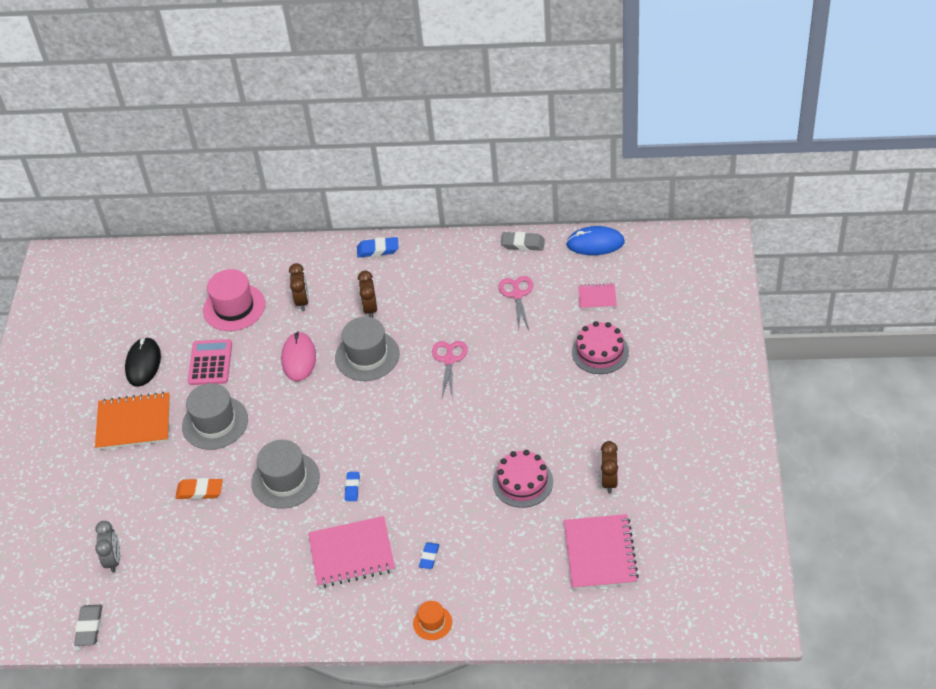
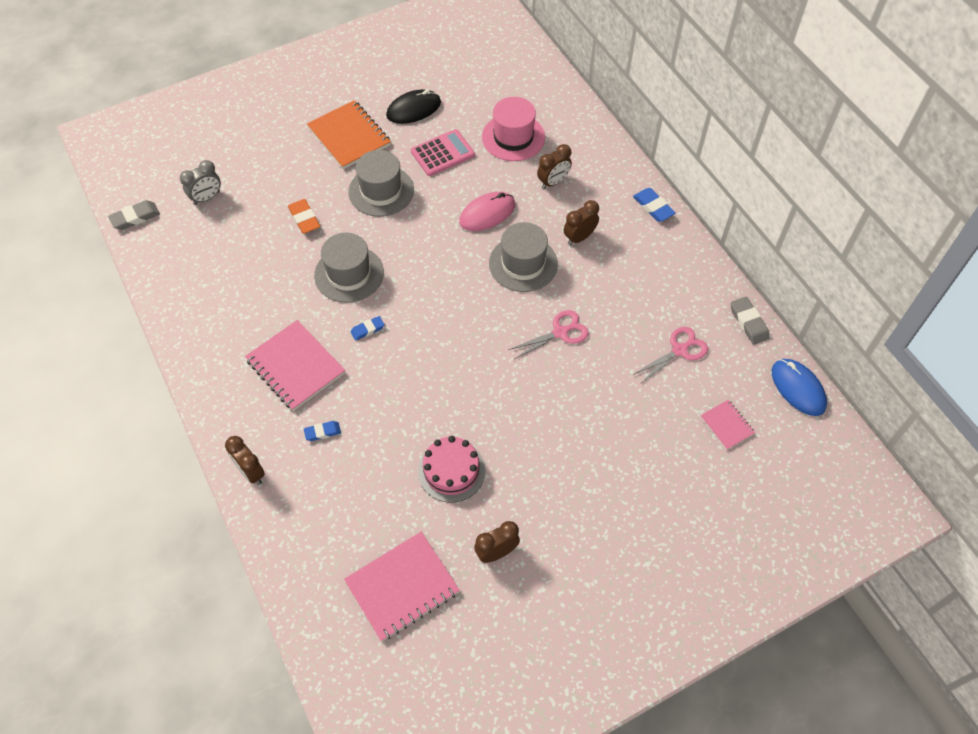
camera: 55 degrees right, 10 degrees up
orange hat [413,601,452,640] -> brown clock [225,436,265,485]
pink cake [572,321,629,374] -> none

